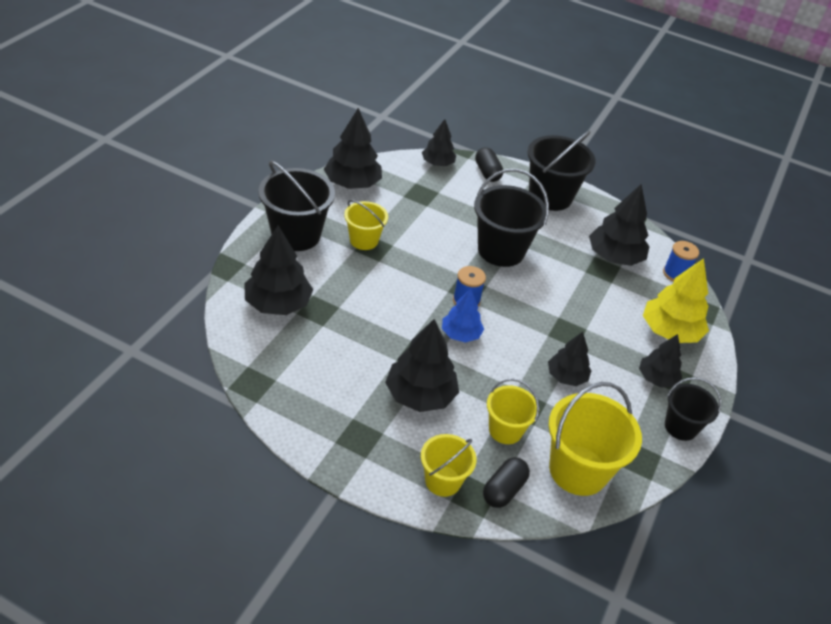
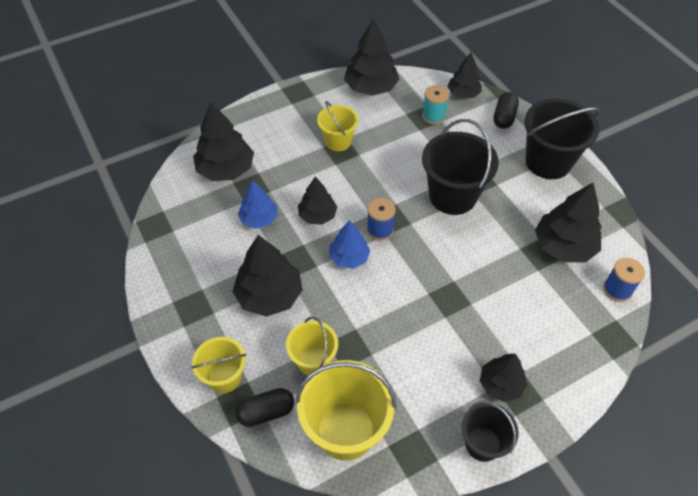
camera: 40 degrees right, 10 degrees up
black bucket [259,161,335,251] -> none
black tree [548,332,591,386] -> black tree moved to [298,176,337,225]
yellow tree [643,258,709,343] -> none
none -> blue tree [238,180,278,229]
none -> turquoise spool [422,85,449,125]

